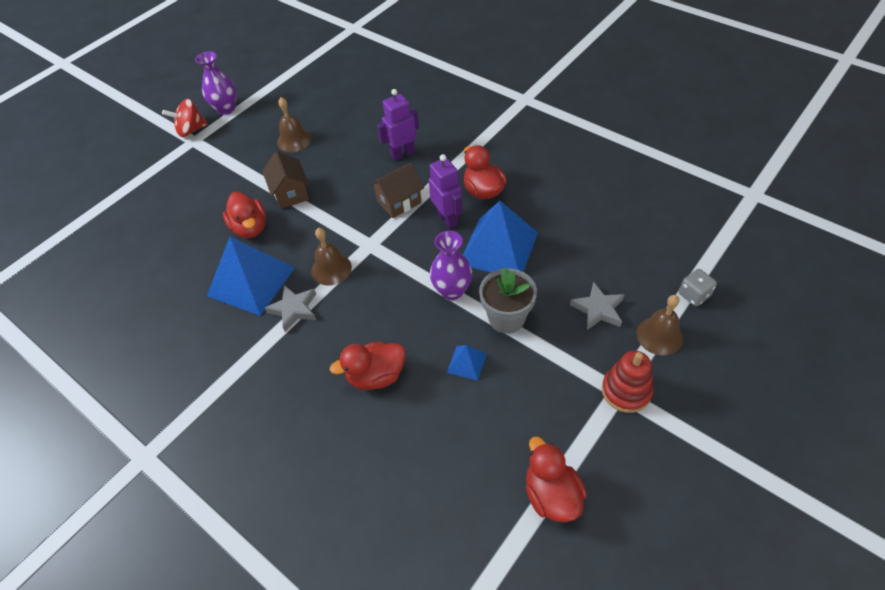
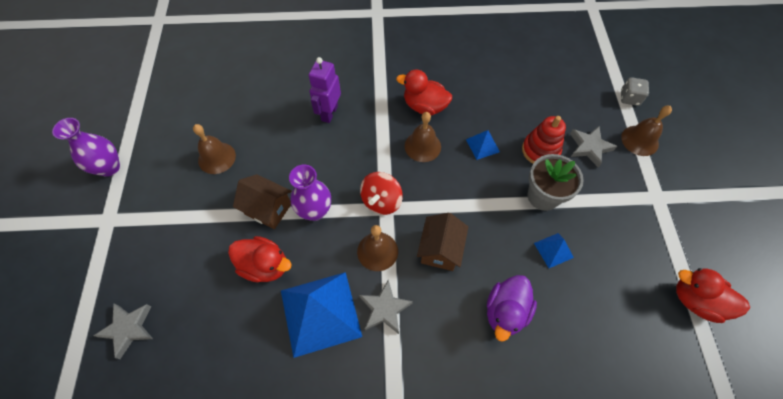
camera: 45 degrees left, 10 degrees up
red spinning top [162,99,208,137] -> red spinning top moved to [360,172,403,215]
red duck [330,341,406,390] -> purple duck [487,275,537,342]
brown house [370,162,424,218] -> brown house moved to [417,213,468,271]
purple robot [429,154,463,229] -> brown bell [405,112,441,162]
purple vase [430,231,472,300] -> purple vase moved to [289,165,331,221]
blue pyramid [463,201,538,272] -> blue pyramid [466,130,500,160], size x0.45
red stacking toy [602,351,653,413] -> red stacking toy moved to [522,116,566,164]
none -> grey star [94,304,153,359]

